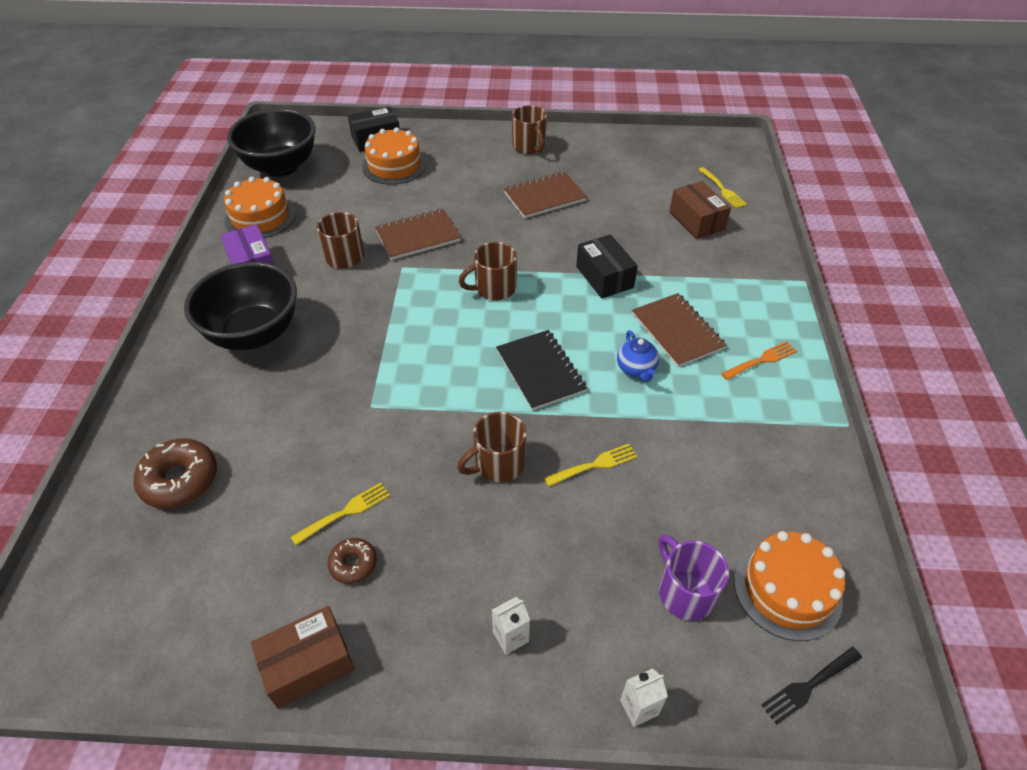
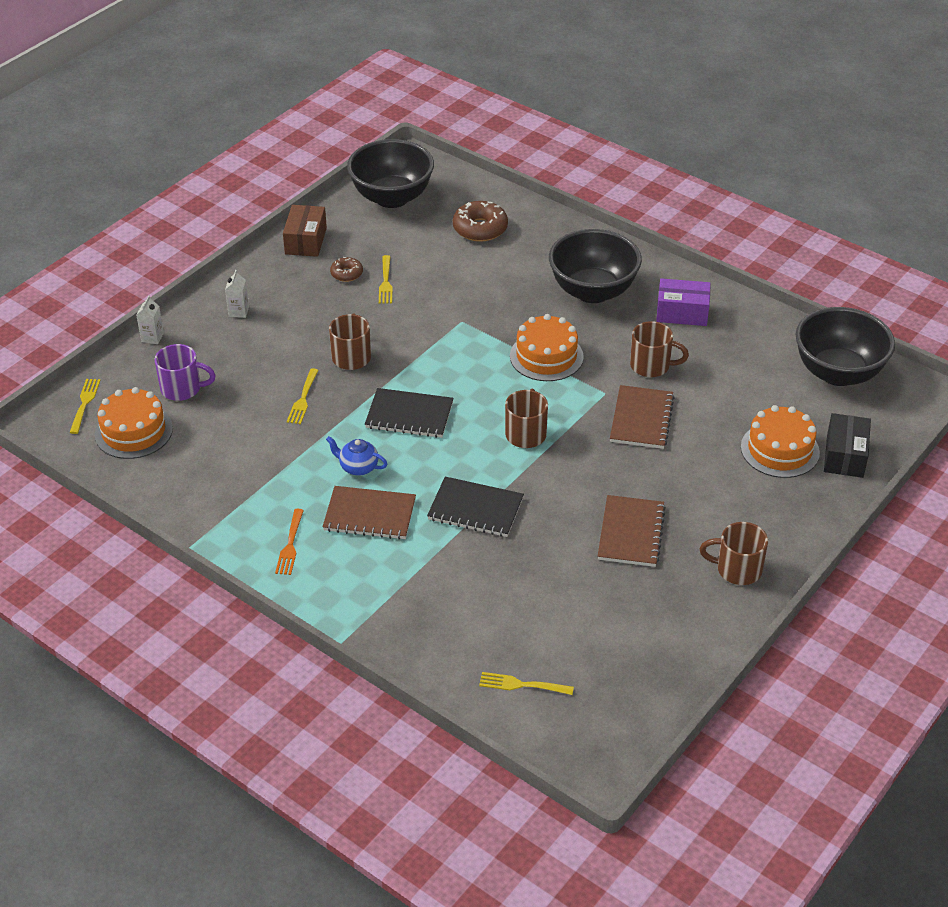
camera: 125 degrees right, 5 degrees down
orange cake [224,177,296,238] -> orange cake moved to [510,314,584,381]
black box [576,234,638,298] -> black notebook [427,476,524,537]
brown box [669,181,731,239] -> none
black fork [761,647,862,725] -> yellow fork [69,379,101,434]
none -> black bowl [347,139,434,208]

